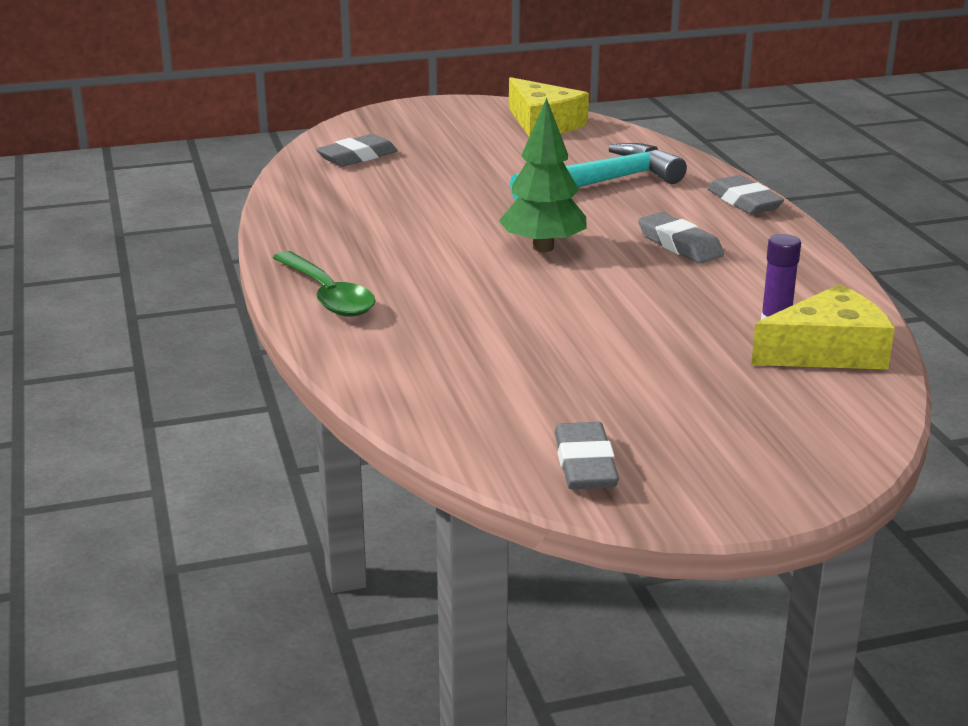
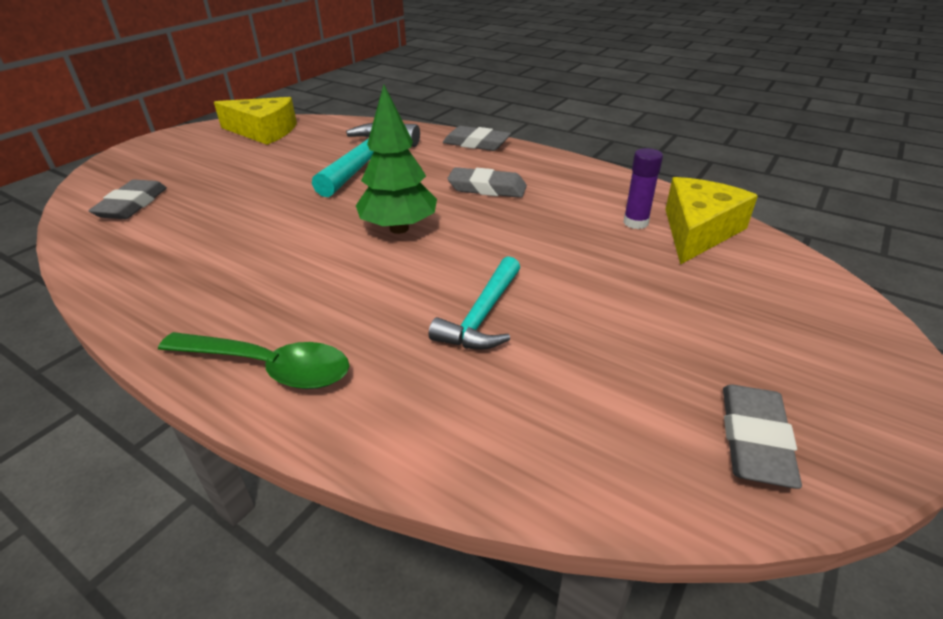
camera: 40 degrees left, 10 degrees up
grey eraser [554,422,619,489] -> grey eraser turned 60 degrees clockwise [723,384,802,489]
none -> turquoise hammer [429,256,520,350]

